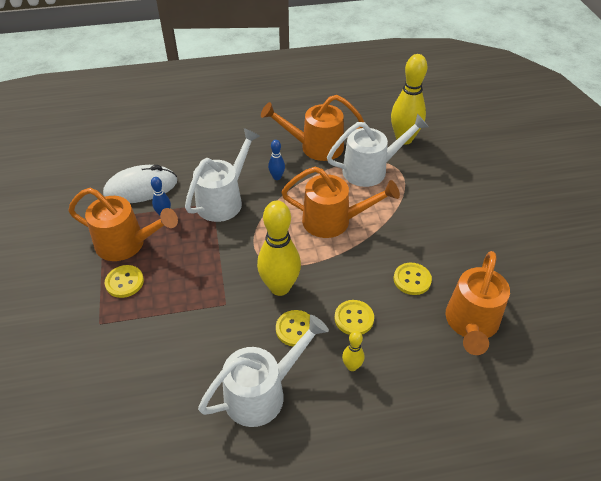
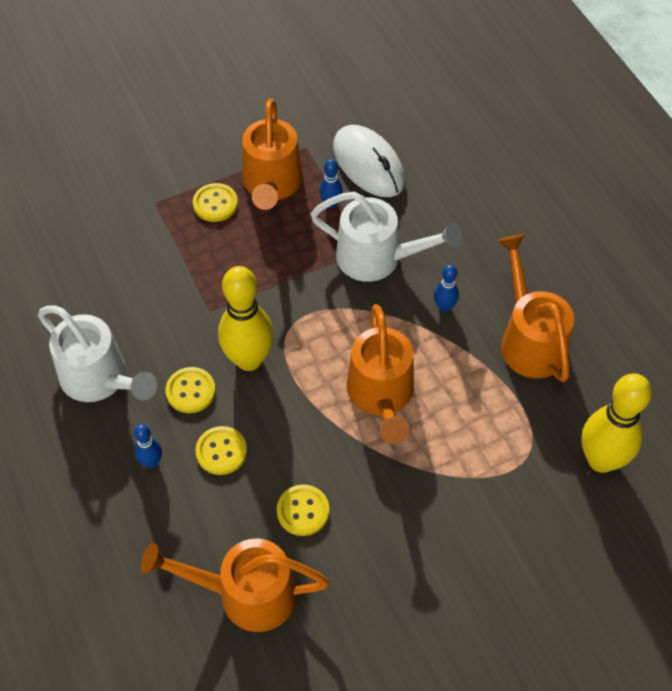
camera: 75 degrees right, 10 degrees up
white watering can [327,114,429,187] -> none
yellow bowling pin [342,331,364,371] -> blue bowling pin [134,424,162,468]

